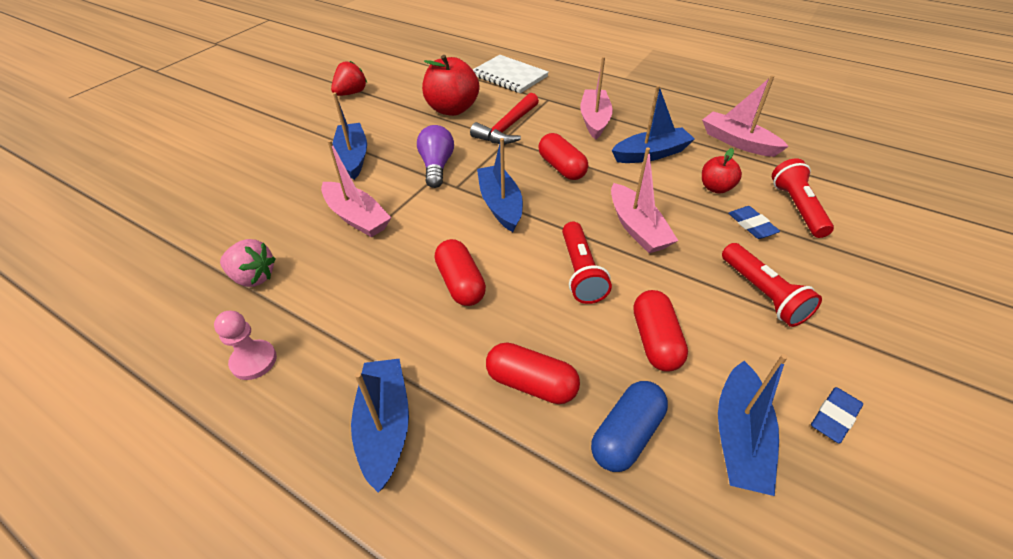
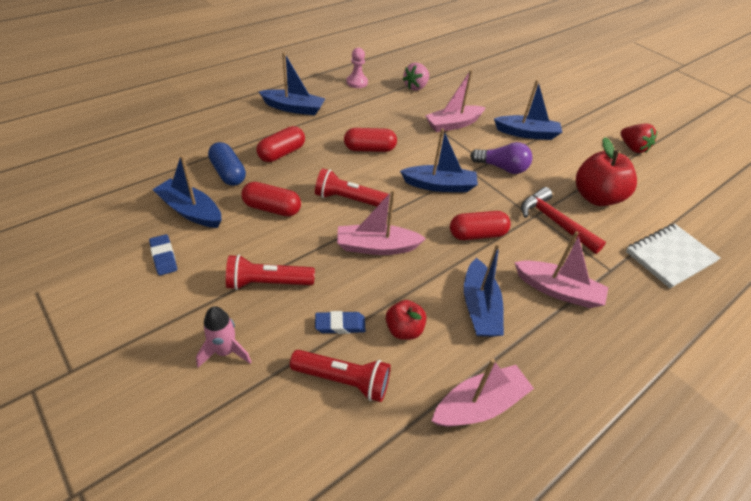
camera: 105 degrees right, 0 degrees up
none -> pink rocket [196,306,251,368]

